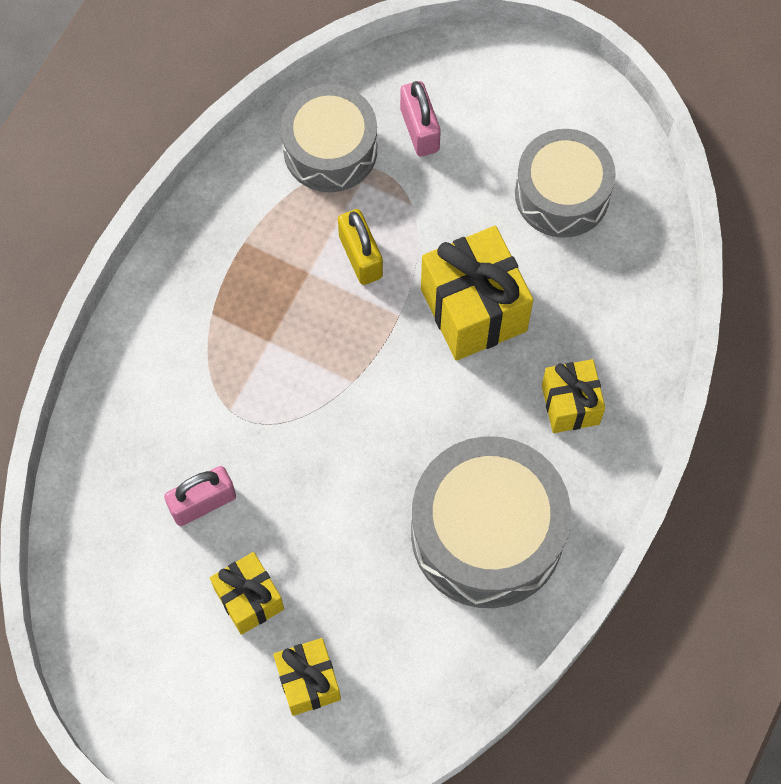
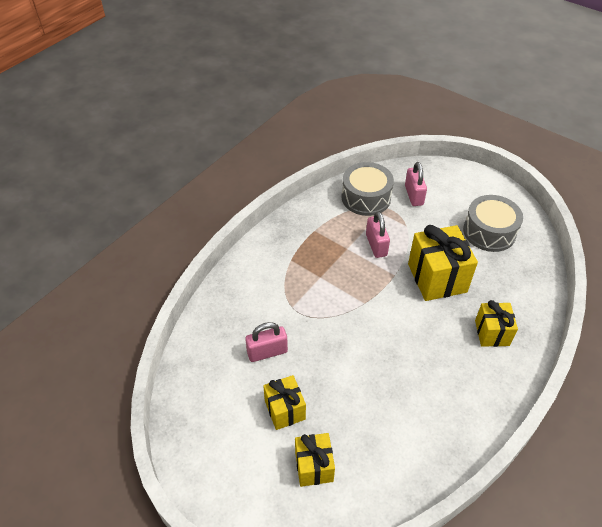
camera: 10 degrees right, 20 degrees down
yellow padlock [338,209,383,285] -> pink padlock [366,211,390,258]
grey drum [411,436,571,608] -> none

